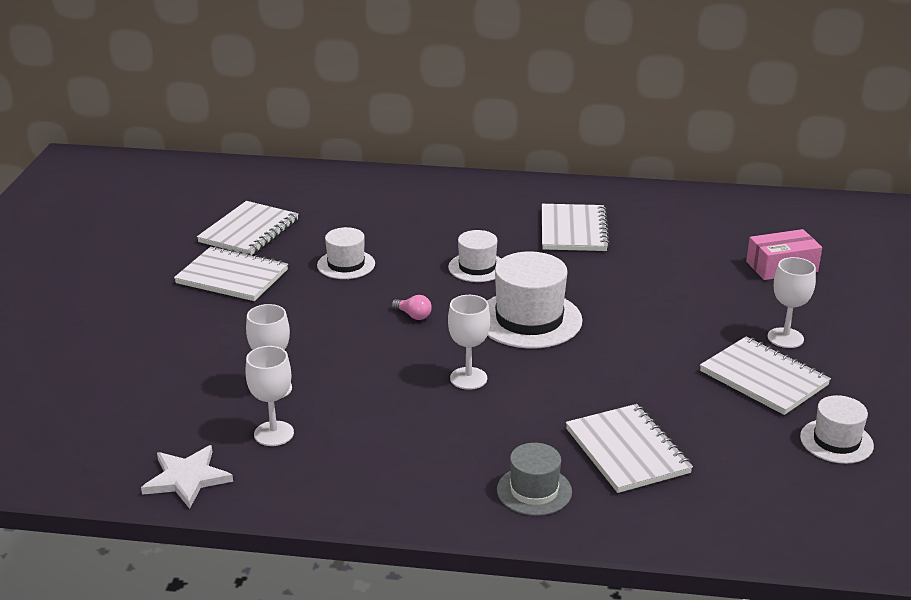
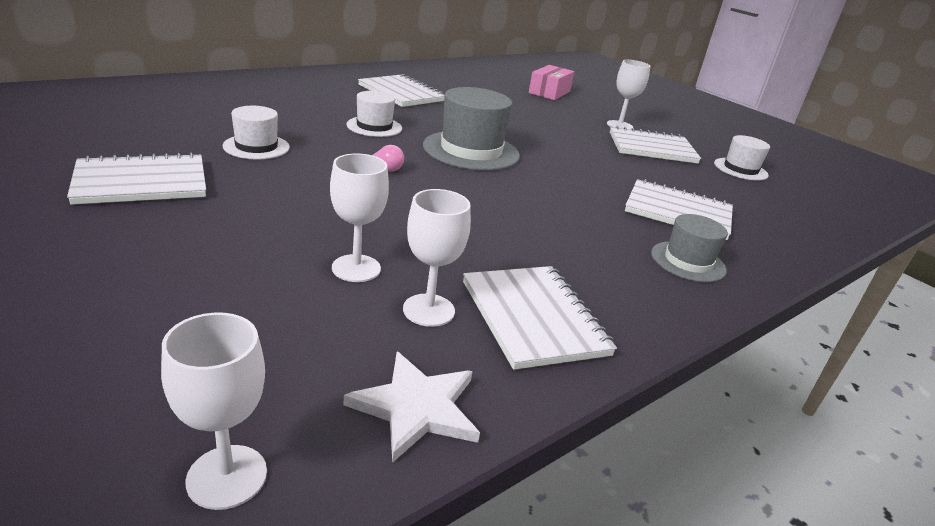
camera: 50 degrees left, 0 degrees up
white notebook [197,201,298,256] -> white notebook moved to [463,266,617,370]
white goblet [448,295,490,390] -> white goblet moved to [161,313,267,510]
white hat [487,251,583,349] -> grey hat [423,87,520,171]

